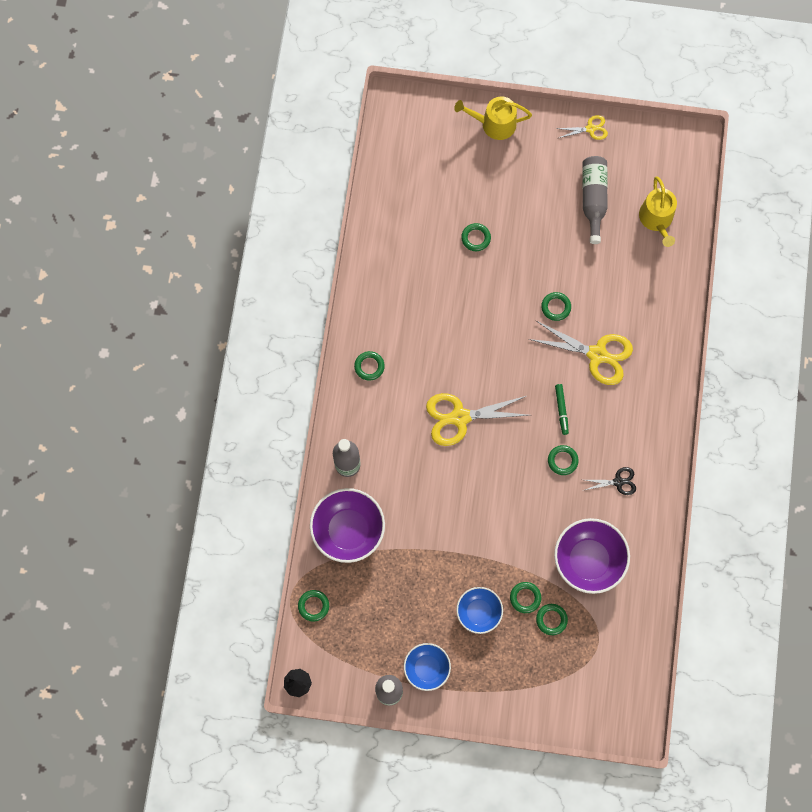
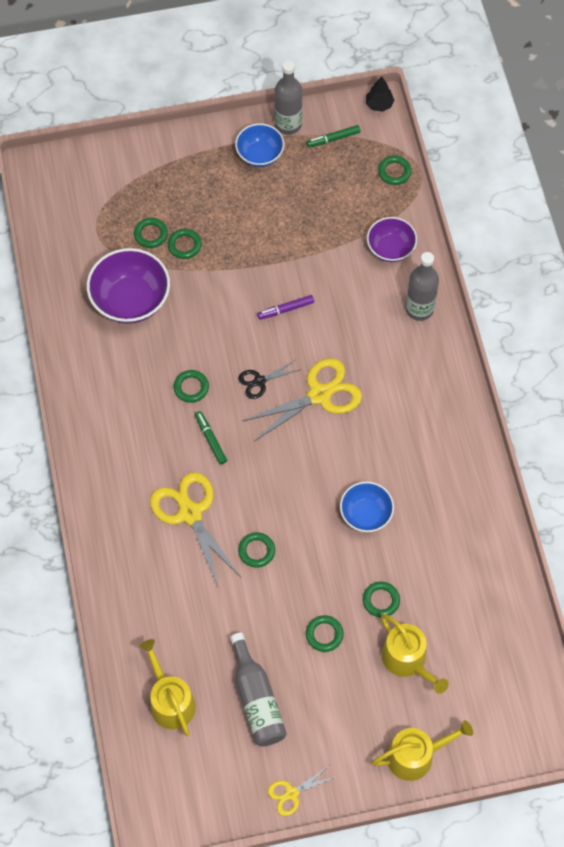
camera: 160 degrees right, 10 degrees down
purple bowl [310,488,385,563] -> purple bowl [367,217,417,262], size x0.62
green ring [354,351,385,381] -> green ring moved to [306,615,344,652]
blue bowl [456,587,503,634] -> blue bowl moved to [340,481,394,532]
yellow scissors [528,321,633,385] -> yellow scissors turned 60 degrees clockwise [150,472,241,588]
black scissors [582,467,636,495] -> black scissors moved to [238,360,301,399]
none -> purple marker [257,295,314,320]
none -> green marker [306,125,361,148]
none -> yellow watering can [381,614,449,694]

